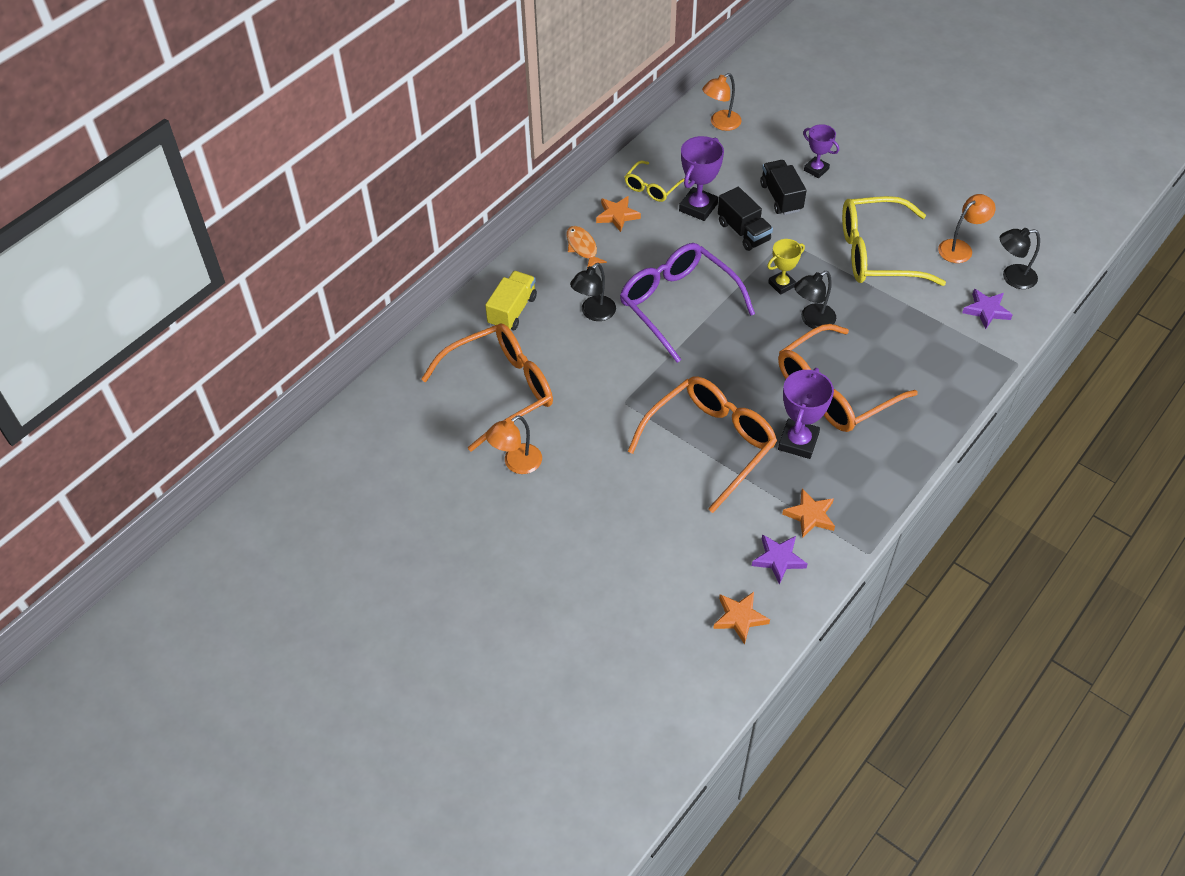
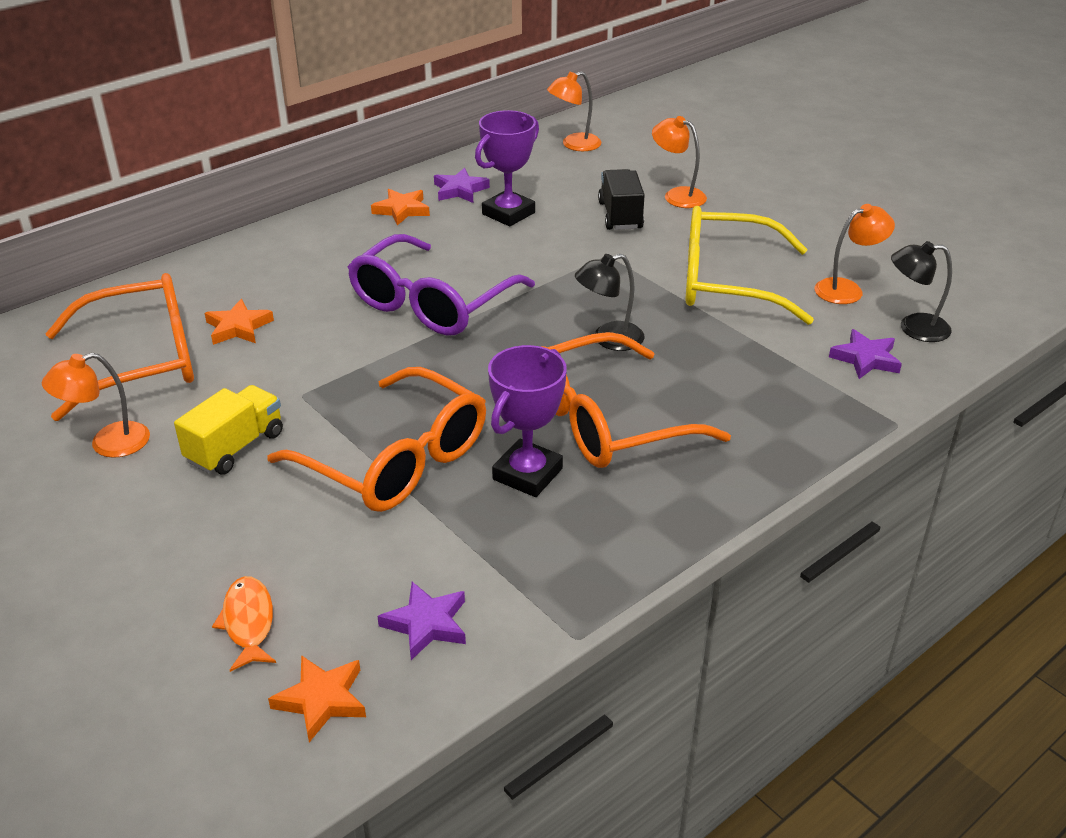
camera: 10 degrees right, 15 degrees down
yellow truck [485,271,537,331] -> yellow truck moved to [174,385,283,475]
orange fish [566,226,607,268] -> orange fish moved to [212,576,276,672]
black lamp [570,263,616,321] -> none
purple glasses [620,243,755,363] -> purple glasses turned 120 degrees counterclockwise [348,234,535,336]
yellow glasses [624,161,684,202] -> purple star [434,168,490,203]
orange glasses [628,376,777,513] -> orange glasses turned 75 degrees clockwise [267,367,486,512]
black truck [718,187,773,251] -> none
yellow trophy [767,239,805,295] -> none
orange star [782,489,835,538] -> orange star moved to [205,299,274,345]
purple trophy [803,124,839,178] -> orange lamp [652,116,707,208]

